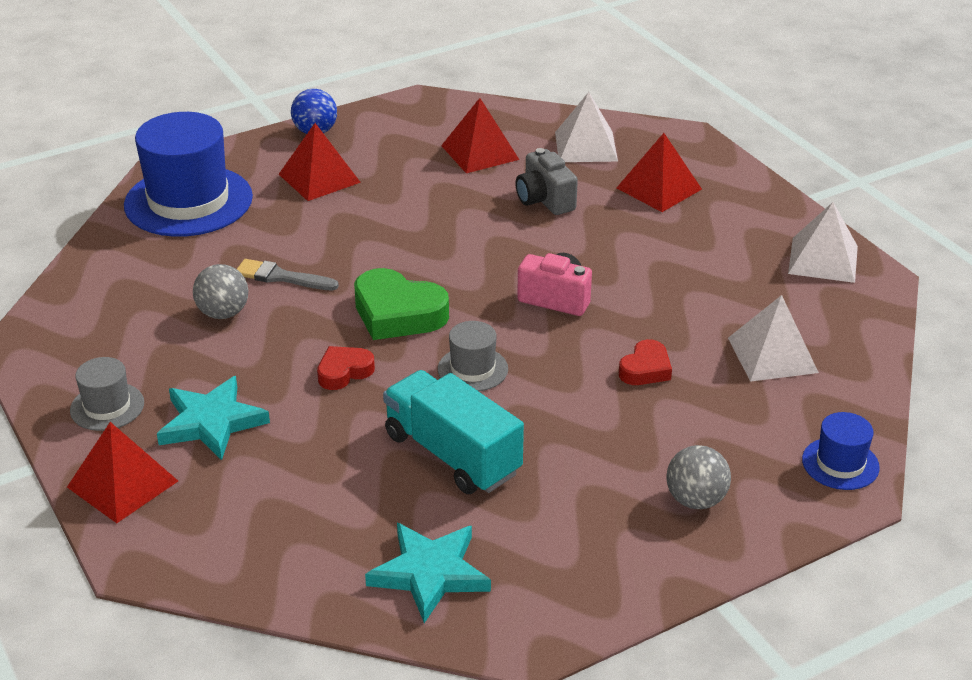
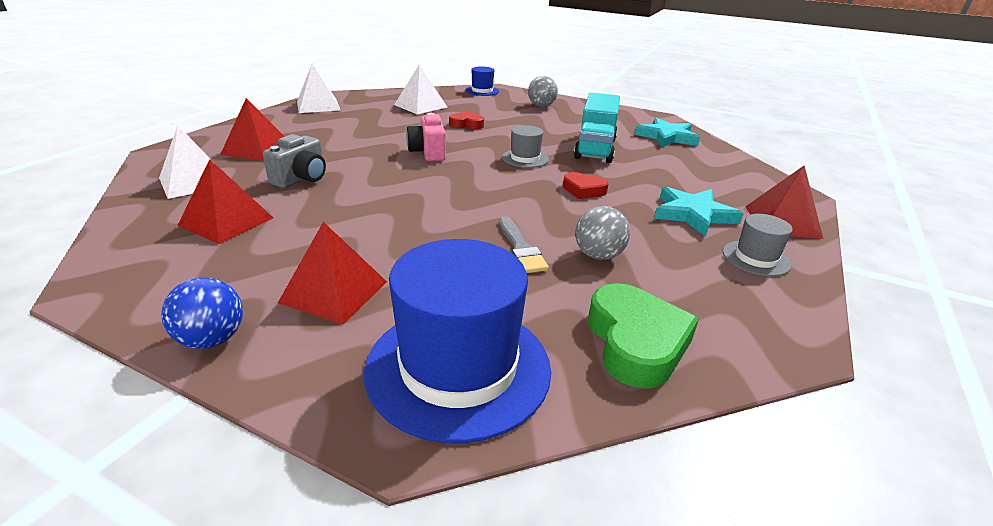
camera: 125 degrees left, 5 degrees down
green heart [354,268,449,340] -> green heart moved to [588,283,699,389]

